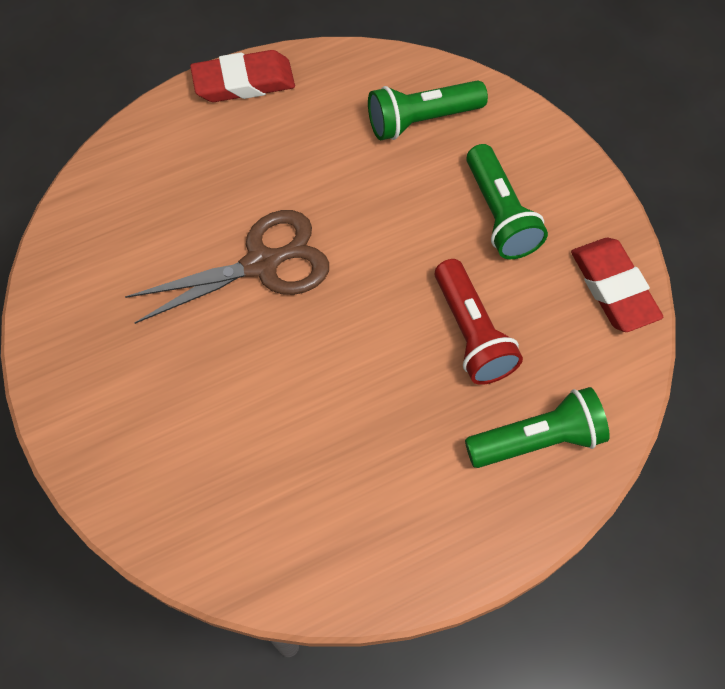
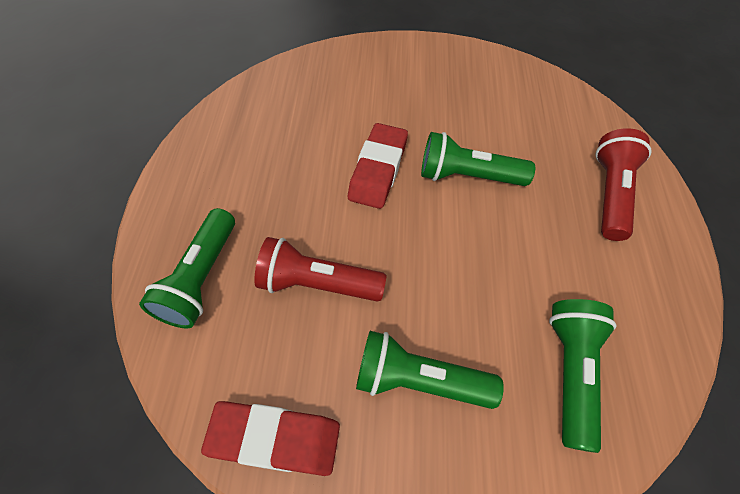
camera: 120 degrees right, 5 degrees down
brown scissors [125,210,329,324] -> green flashlight [421,132,535,186]
red eraser [190,50,295,102] -> red eraser moved to [348,123,408,209]
none -> red flashlight [595,128,652,241]

